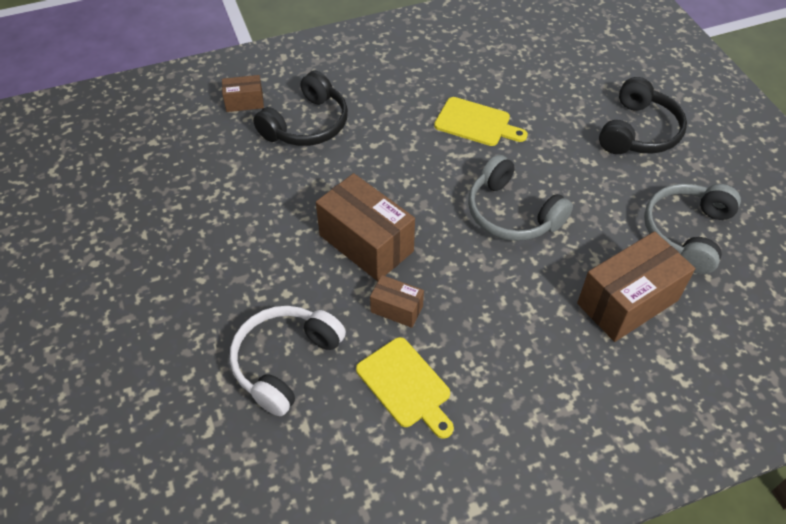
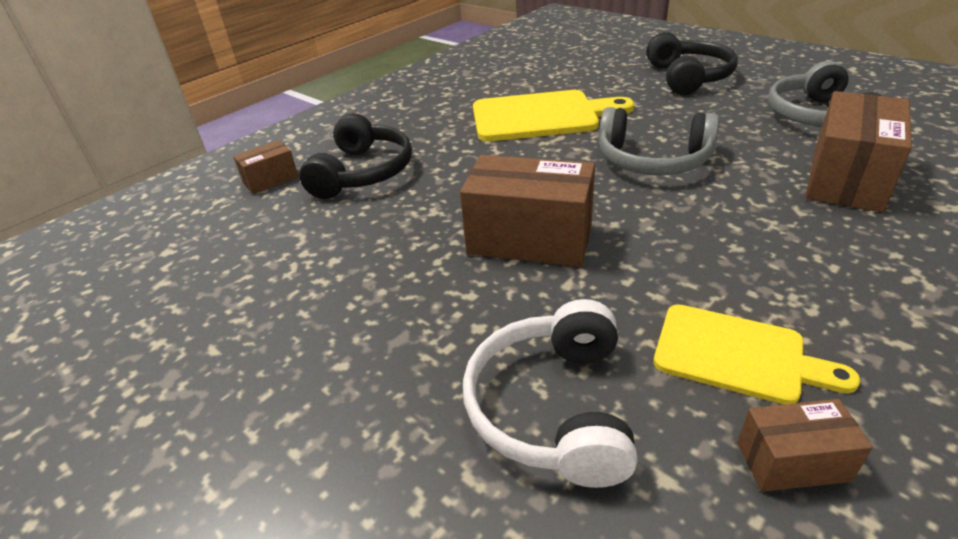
camera: 25 degrees left, 15 degrees down
brown box [370,275,424,328] -> brown box moved to [737,399,873,492]
yellow cutting board [434,97,528,146] -> yellow cutting board [473,90,634,141], size x1.56

